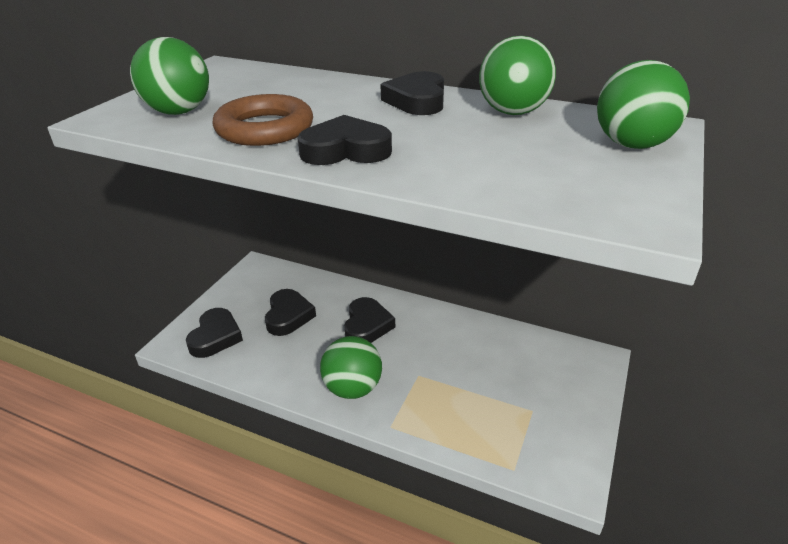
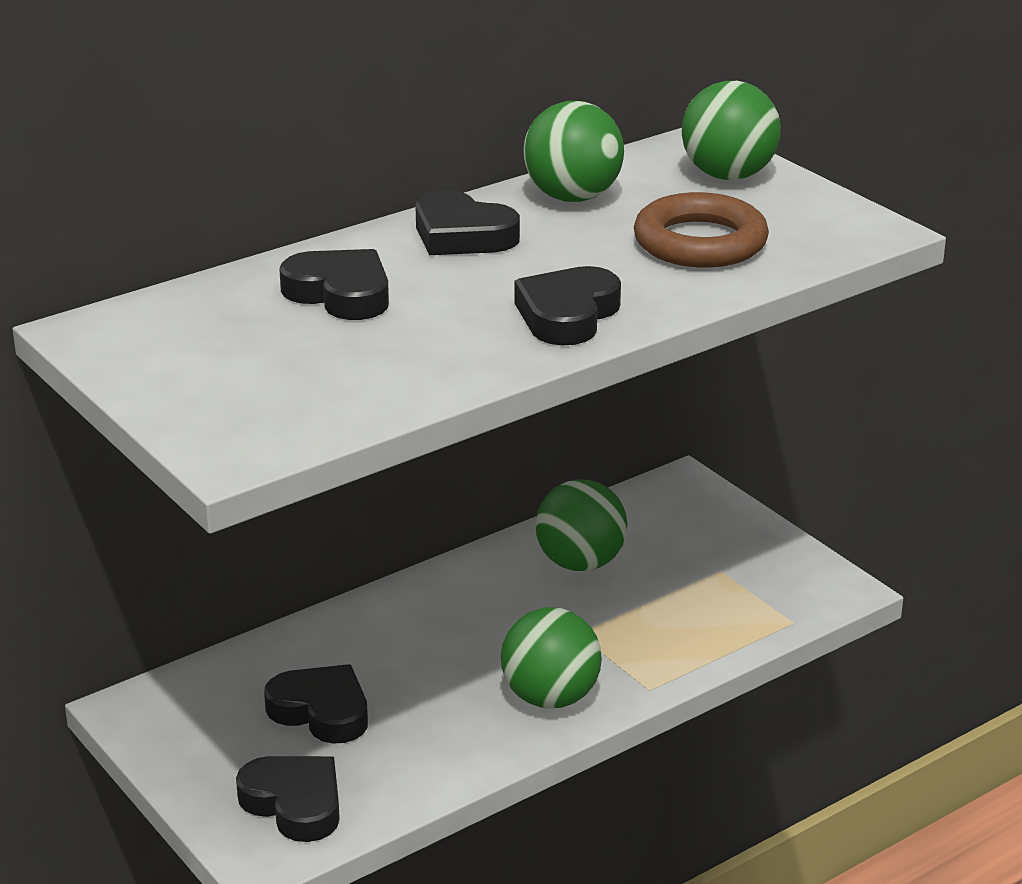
camera: 60 degrees left, 5 degrees down
green ball [130,37,209,115] -> green ball moved to [535,479,627,571]
brown ring [212,94,313,146] -> brown ring moved to [634,192,769,268]
black heart [344,297,395,343] -> black heart moved to [279,249,389,320]

